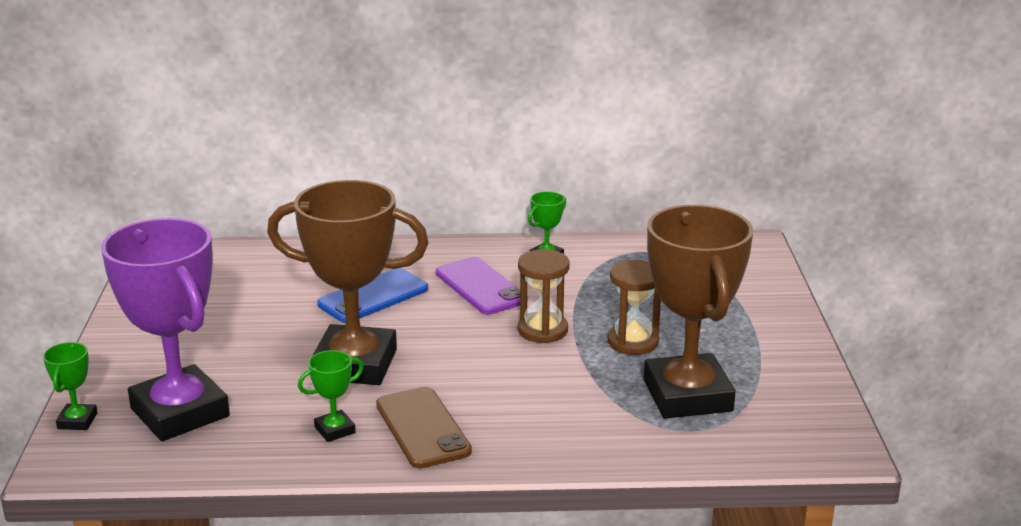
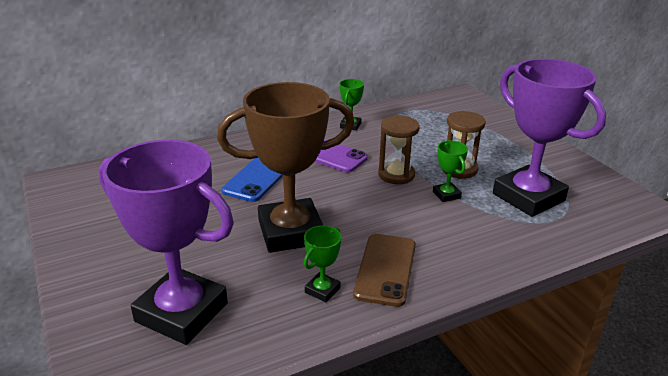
camera: 25 degrees left, 5 degrees up
green trophy [43,342,97,430] -> green trophy moved to [433,141,468,202]
brown phone [376,387,472,468] -> brown phone turned 60 degrees clockwise [353,234,416,307]
brown trophy [644,205,753,419] -> purple trophy [493,59,606,217]

